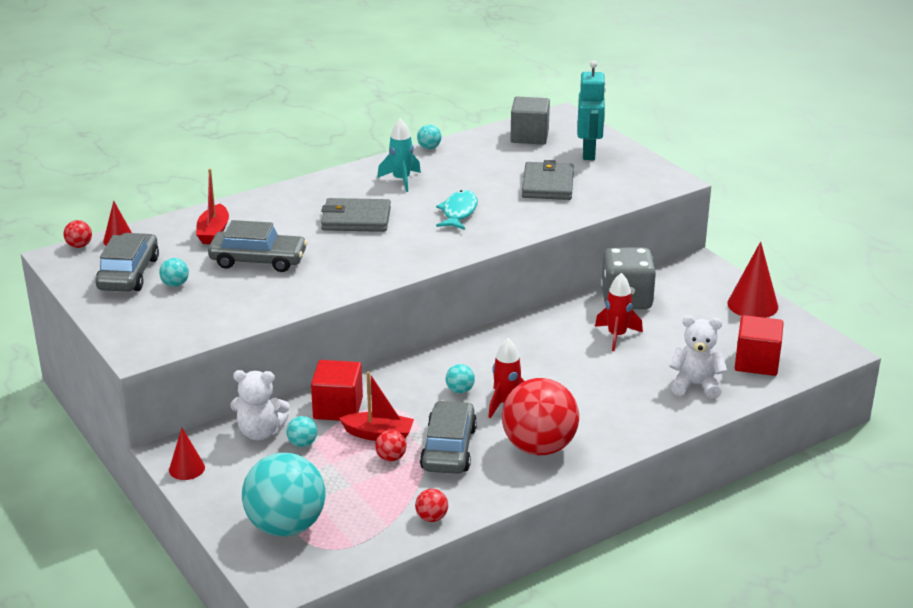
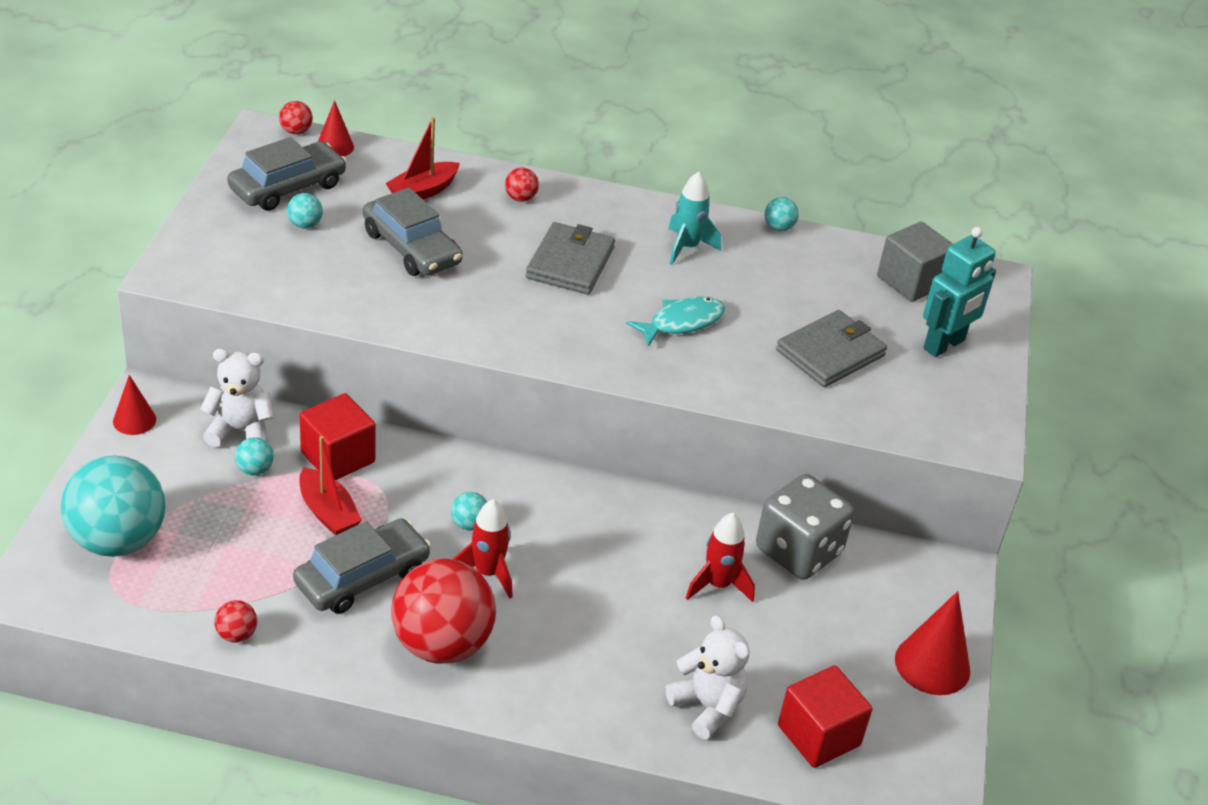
camera: 40 degrees right, 10 degrees up
white teddy bear [230,370,290,440] -> white teddy bear turned 135 degrees clockwise [200,349,274,447]
grey wallet [321,198,391,232] -> grey wallet turned 60 degrees clockwise [526,222,615,295]
red ball [375,430,406,462] -> red ball moved to [505,168,539,202]

